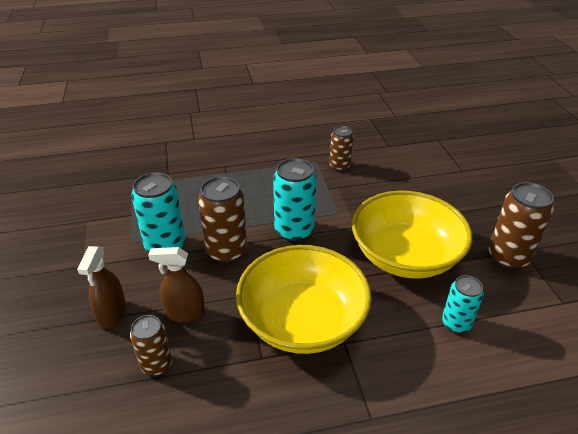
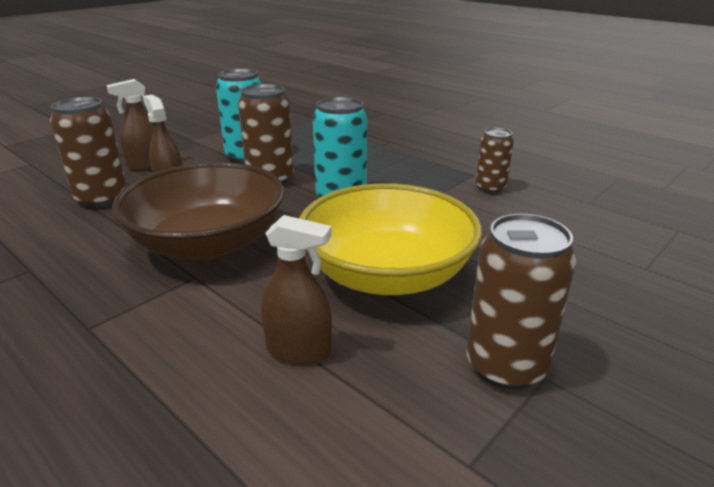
camera: 55 degrees right, 10 degrees down
brown can [130,315,172,376] -> brown can [50,97,127,208], size x1.60
yellow bowl [236,245,372,354] -> brown bowl [112,162,285,261]
turquoise can [442,275,484,333] -> brown spray bottle [261,215,332,365]

